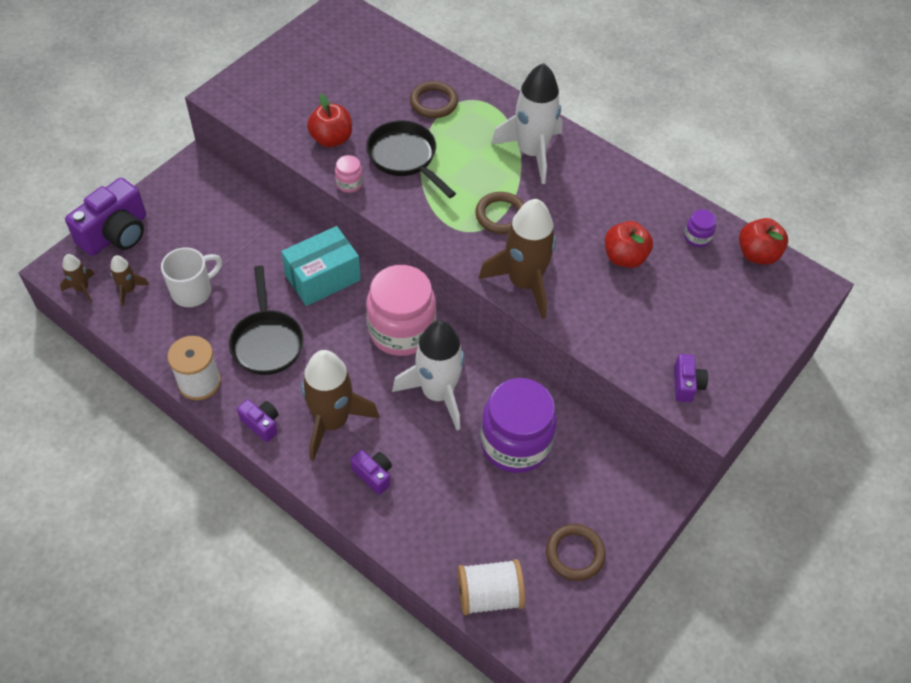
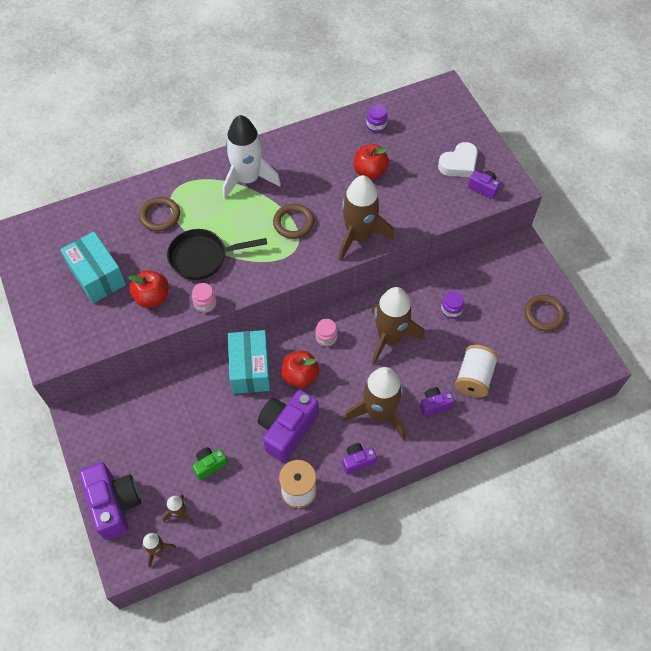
camera: 60 degrees left, 5 degrees up
white mug [161,247,222,307] -> green camera [192,447,228,480]
black pan [229,265,304,375] -> purple camera [258,390,319,462]
pink jar [366,265,436,356] -> pink jar [315,319,338,347], size x0.41
white rocket [392,320,465,430] -> brown rocket [371,287,425,366]
white spool [458,559,525,615] -> white spool moved to [455,345,499,397]
purple jar [480,378,557,473] -> purple jar [441,291,464,319], size x0.41
red apple [739,218,788,265] -> red apple moved to [281,351,319,388]
none -> turquoise box [60,231,126,303]
none -> white heart [438,142,478,177]

